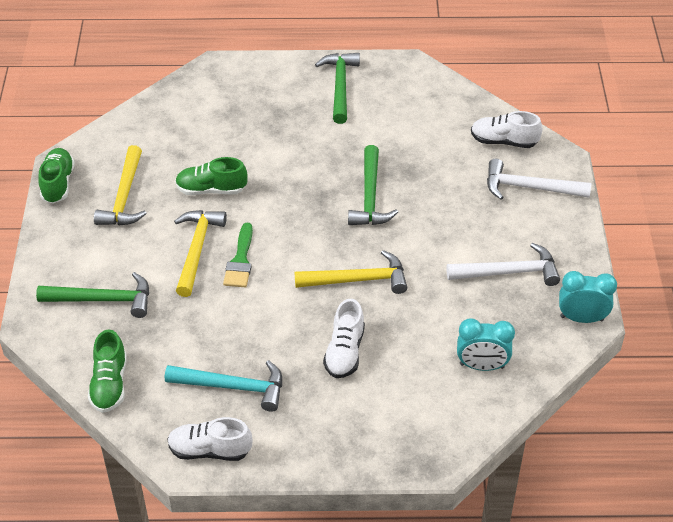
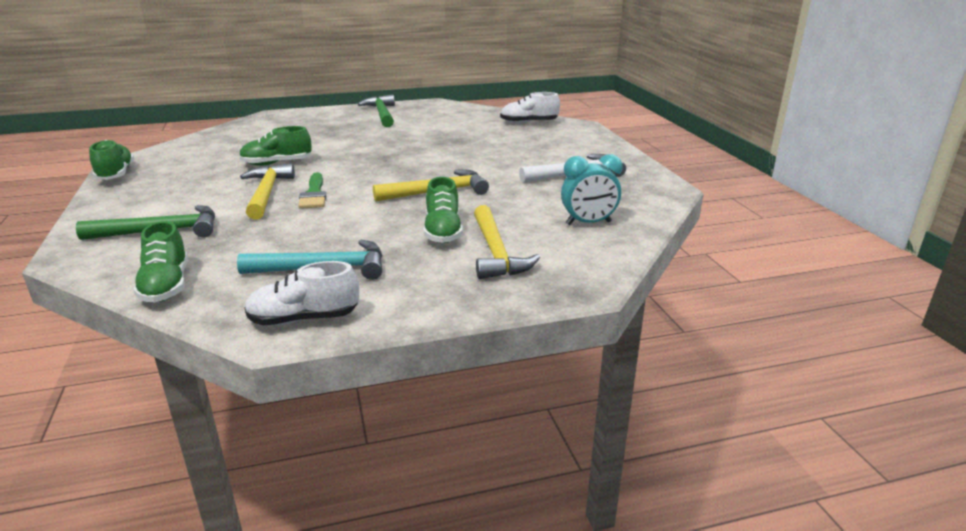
camera: 15 degrees left, 20 degrees down
yellow hammer [94,145,147,225] -> yellow hammer moved to [474,205,540,279]
white shoe [323,299,365,378] -> green shoe [424,177,463,243]
green hammer [348,145,398,225] -> none
white hammer [487,159,591,200] -> none
turquoise clock [559,271,617,323] -> none

